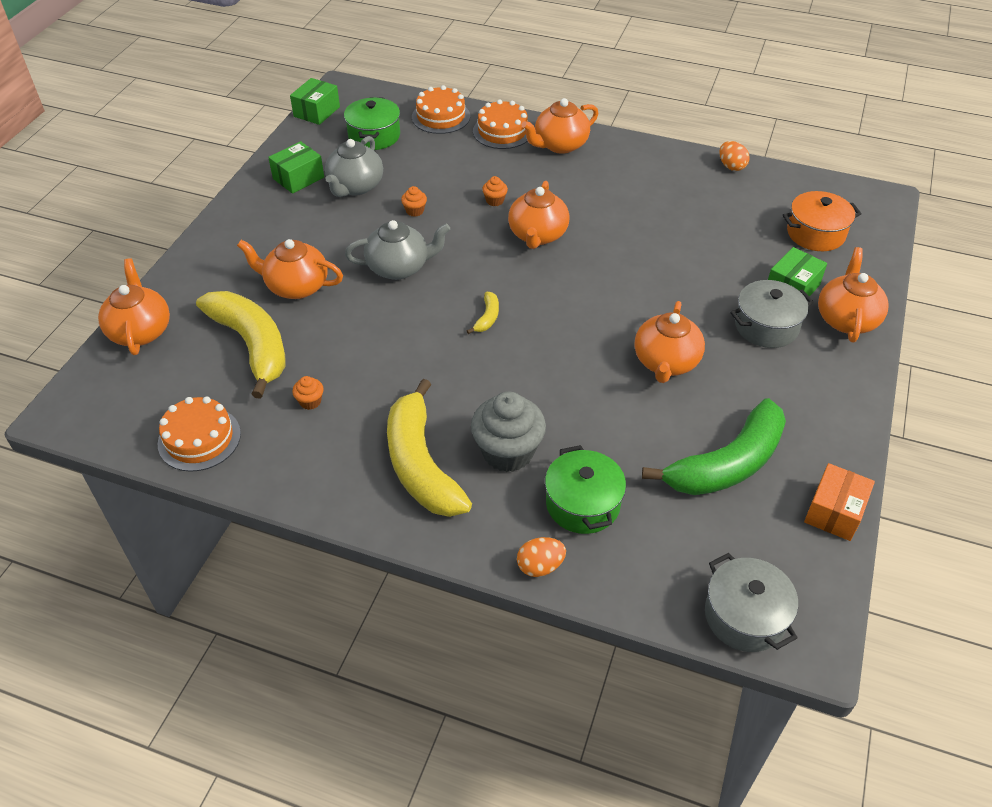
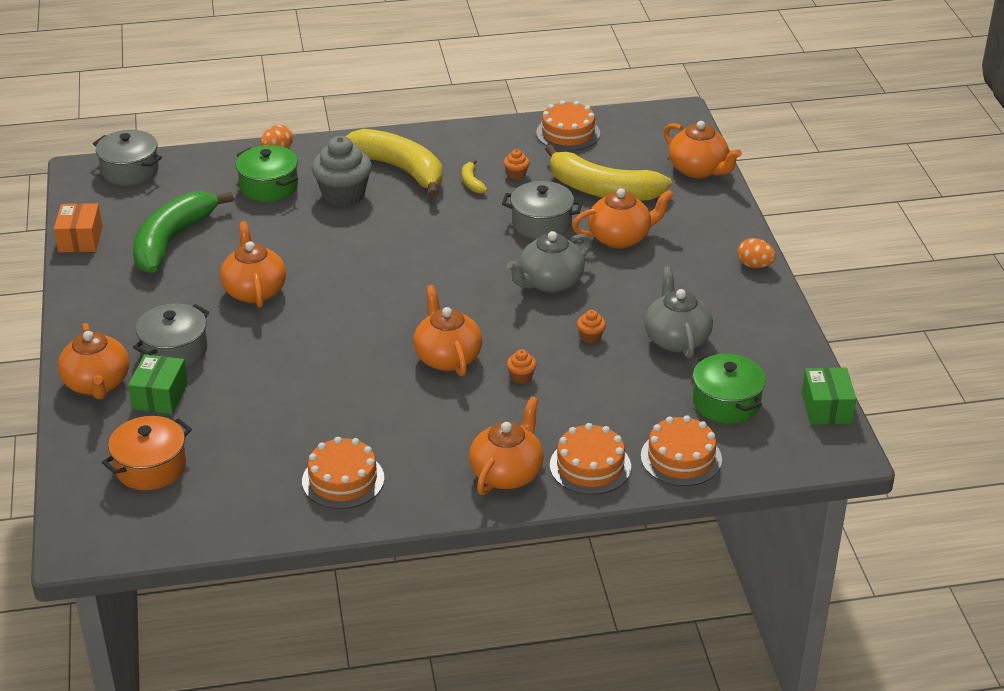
camera: 150 degrees right, 10 degrees down
green box [268,141,324,194] -> none
yellow banana [467,292,499,334] -> yellow banana moved to [462,159,487,194]
orange egg [719,141,750,171] -> orange egg moved to [738,238,776,268]
none -> orange cake [302,437,384,509]
none -> grey pot [502,181,583,239]

